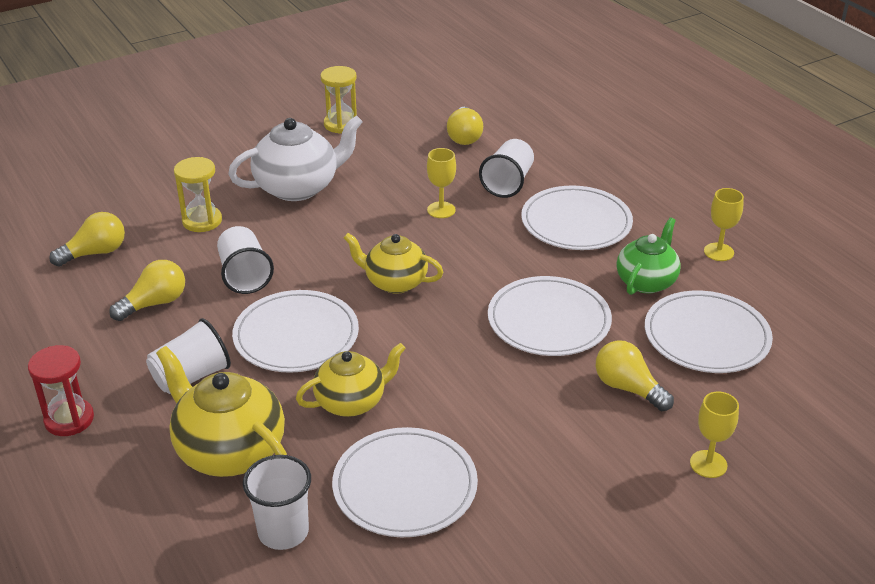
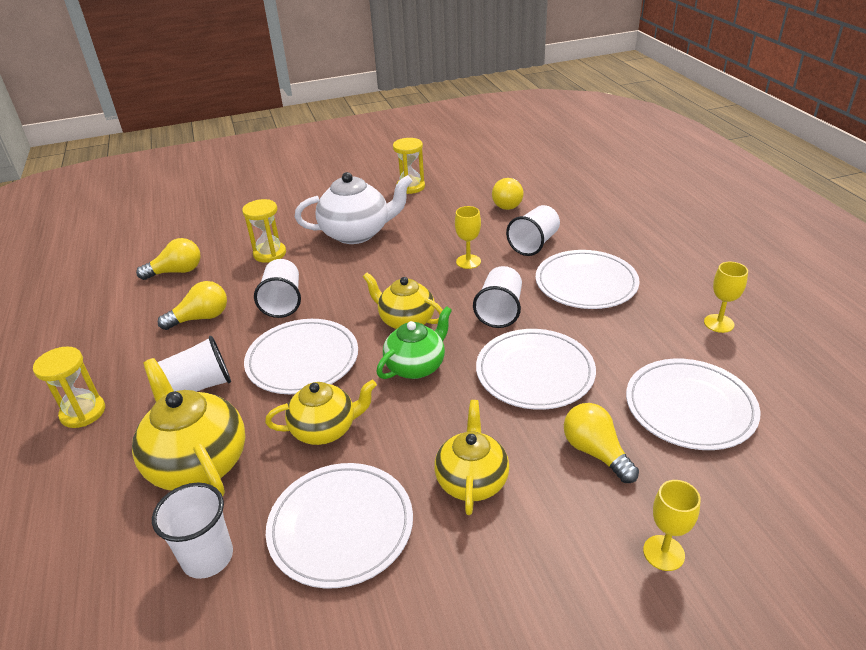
camera: 15 degrees right, 0 degrees up
red hourglass [28,345,94,436] -> yellow hourglass [33,346,105,428]
green teapot [617,217,681,295] -> green teapot moved to [377,306,452,379]
none -> yellow teapot [434,400,509,515]
none -> white cup [473,266,522,328]

